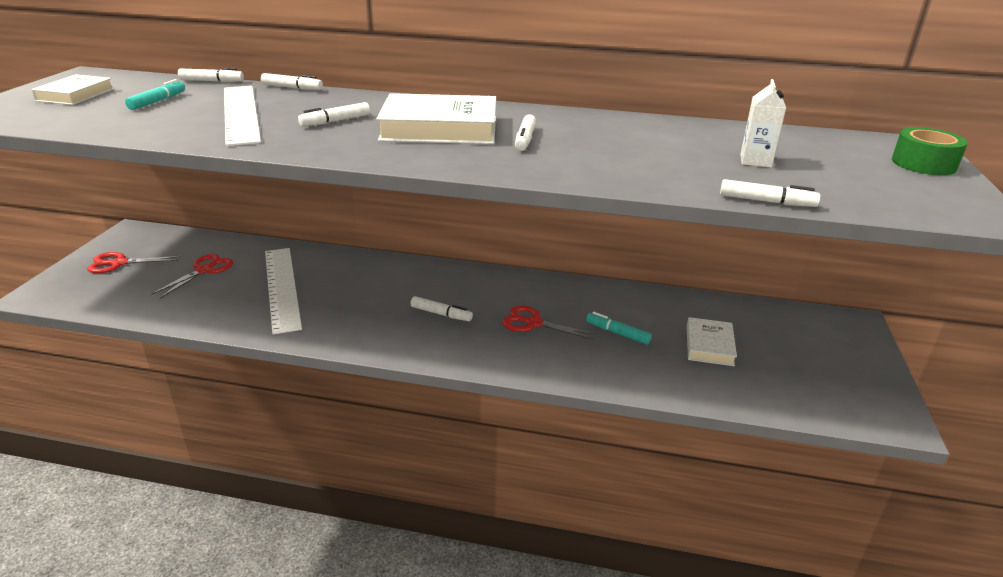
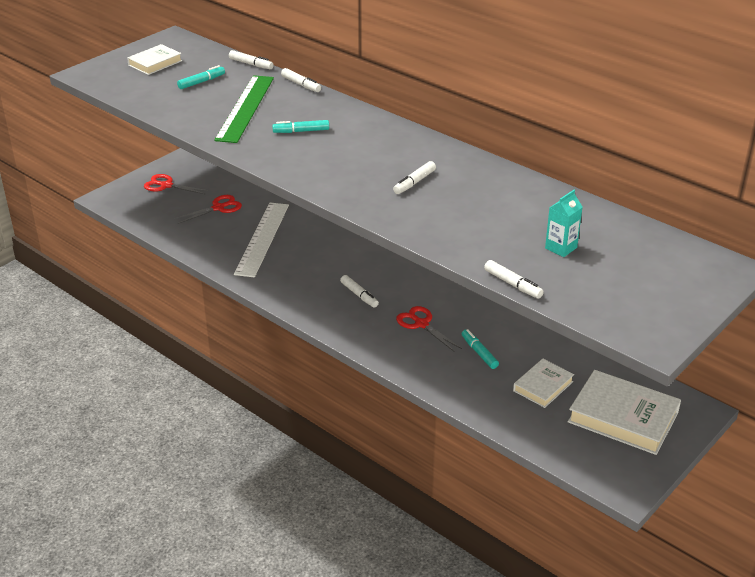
camera: 30 degrees right, 5 degrees up
white ruler [224,86,261,146] -> green ruler [214,75,274,143]
white marker [298,102,370,126] -> turquoise marker [272,120,329,133]
white book [376,93,496,144] -> white book moved to [568,370,681,455]
white carton [740,79,786,168] -> turquoise carton [545,190,582,257]
green tape [892,127,968,175] -> none

